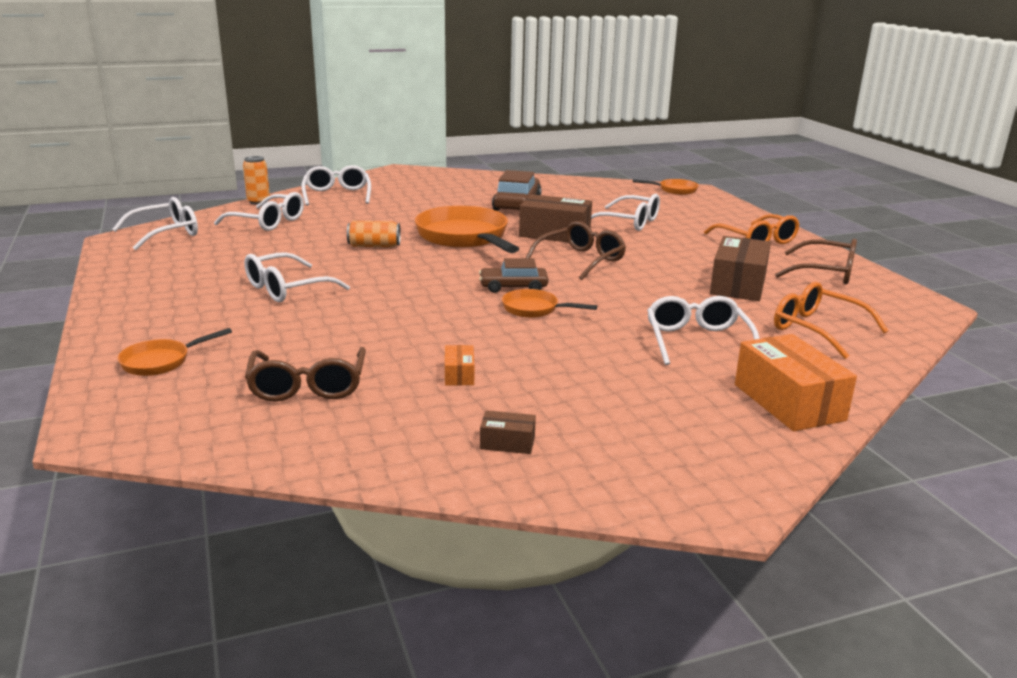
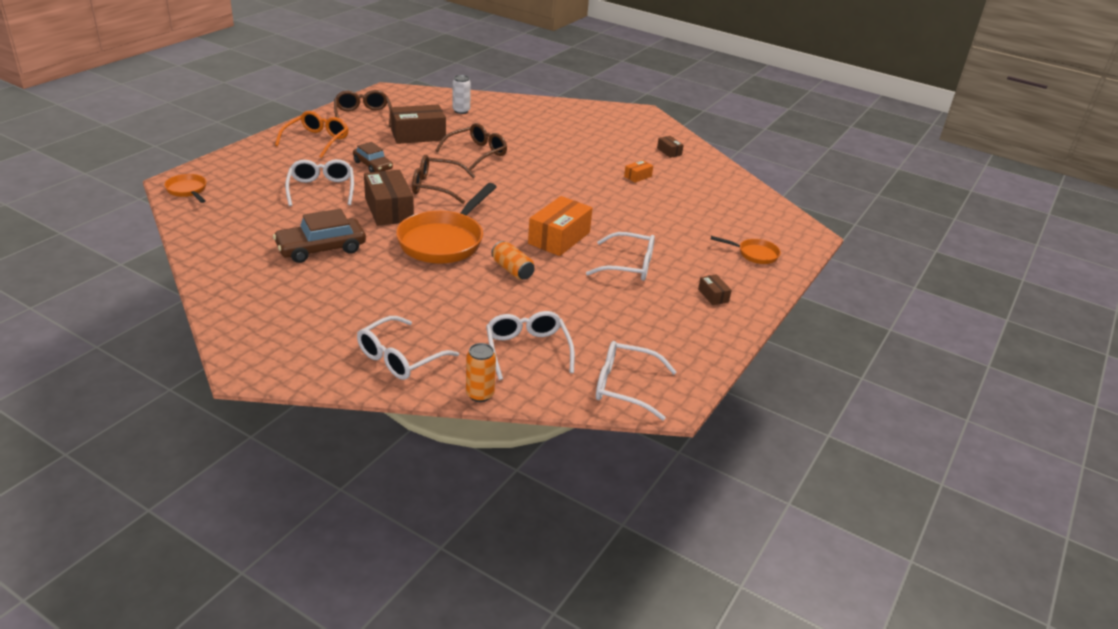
camera: 130 degrees left, 10 degrees up
brown glasses [245,347,366,402] -> brown glasses moved to [435,123,507,171]
brown car [479,258,548,293] -> brown car moved to [353,142,393,173]
orange pan [502,289,597,318] -> none
white glasses [647,296,760,365] -> none
orange box [735,334,857,431] -> orange box moved to [528,196,592,256]
orange glasses [774,282,888,359] -> white can [452,75,471,114]
none -> brown box [698,274,732,305]

